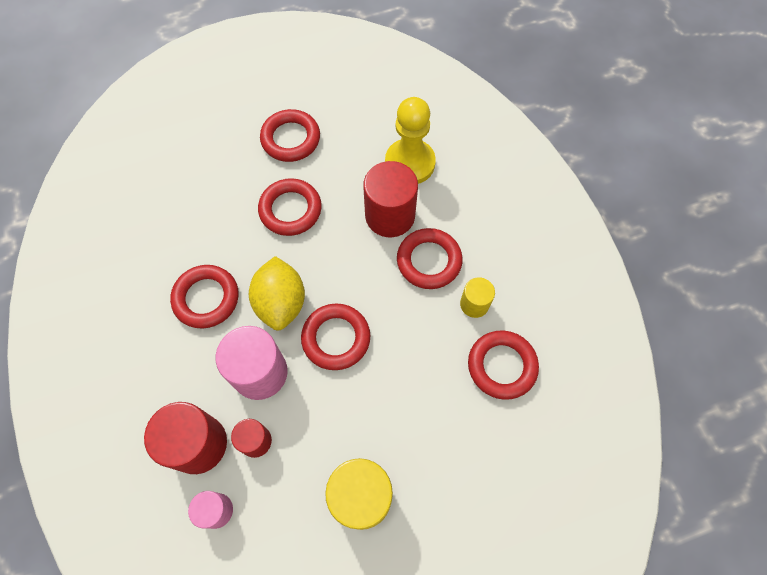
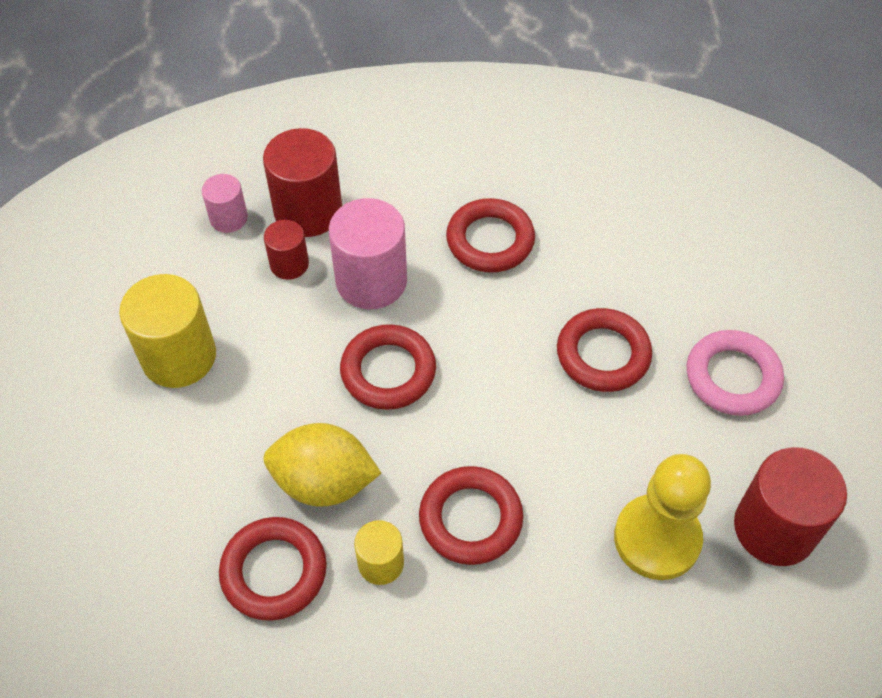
camera: 105 degrees right, 10 degrees down
yellow lemon [249,256,305,330] -> yellow lemon moved to [263,423,381,507]
red ring [260,109,320,162] -> pink ring [687,330,784,416]
red cylinder [363,161,418,237] -> red cylinder moved to [734,447,847,566]

